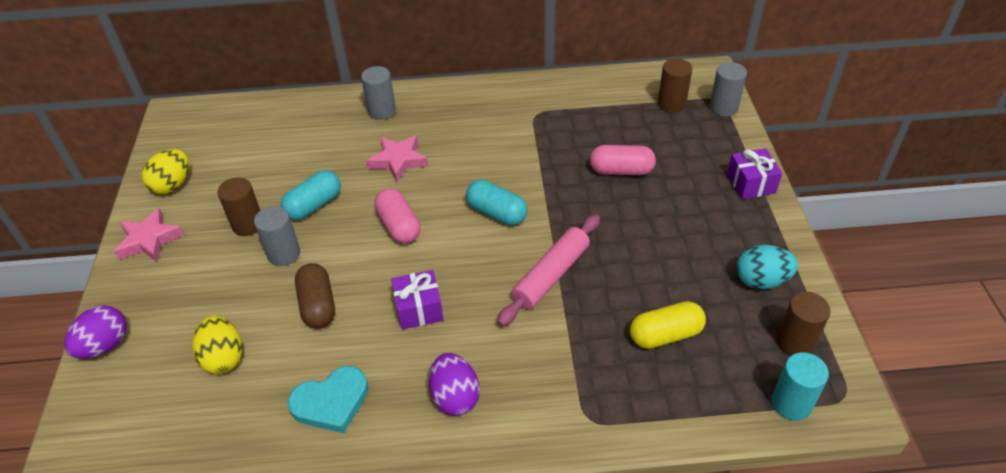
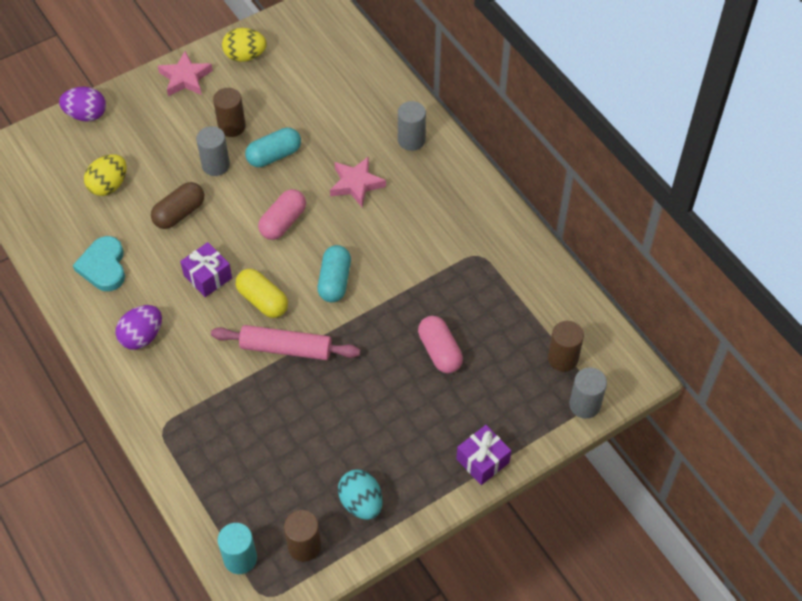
camera: 60 degrees right, 10 degrees up
turquoise capsule [280,170,341,220] -> turquoise capsule turned 45 degrees counterclockwise [245,128,301,167]
turquoise heart [288,366,368,433] -> turquoise heart turned 45 degrees clockwise [73,236,125,291]
yellow capsule [630,301,706,349] -> yellow capsule moved to [236,269,288,318]

